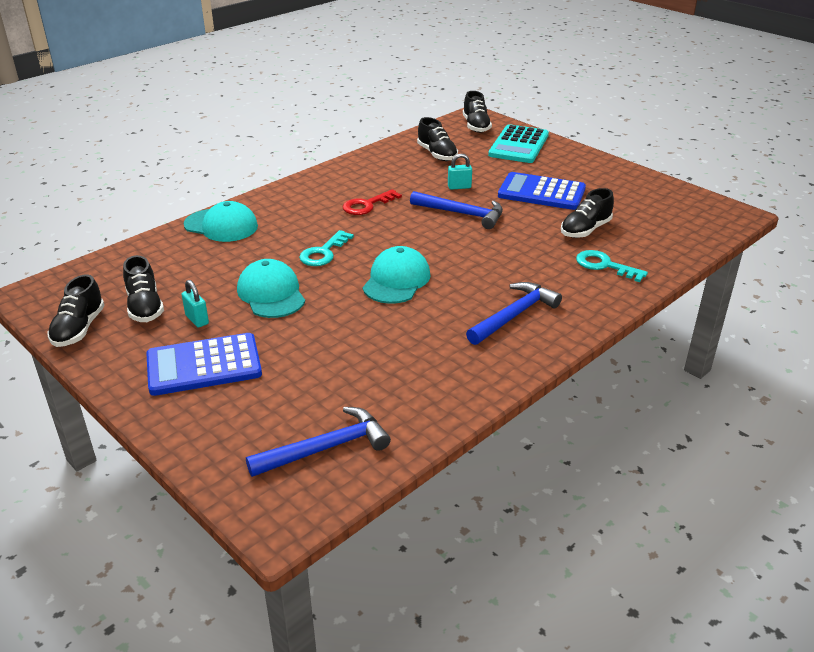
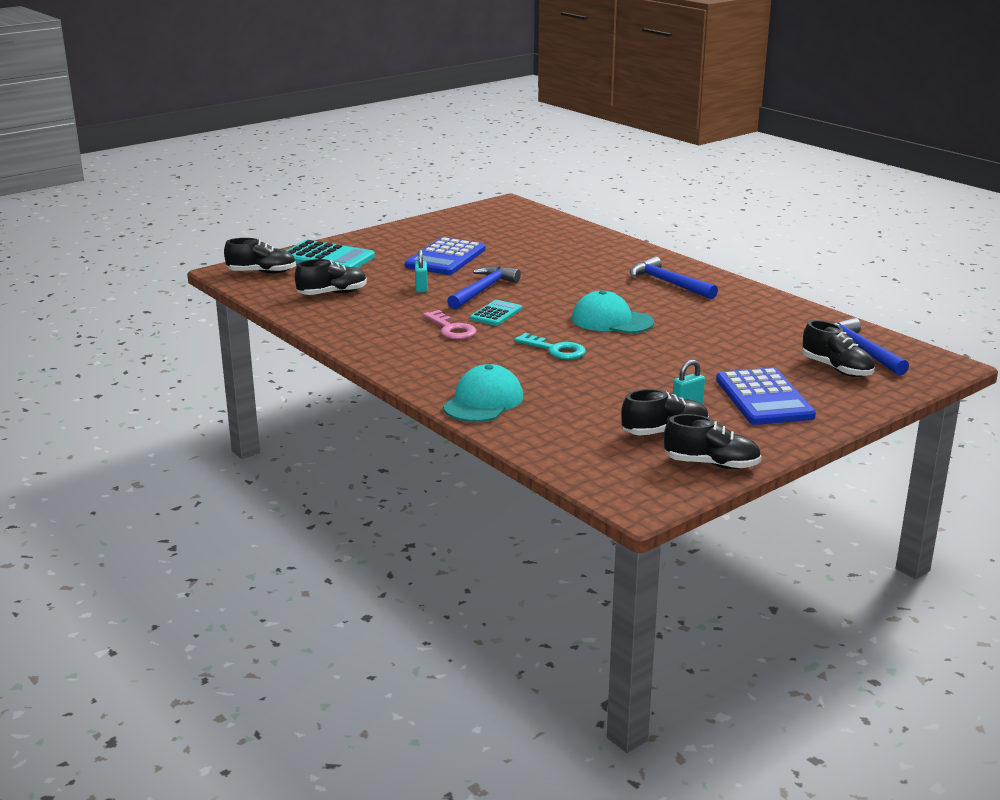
camera: 85 degrees left, 10 degrees down
turquoise cap [237,259,305,318] -> none
red key [343,189,402,215] -> pink key [423,310,477,340]
black shoe [561,188,614,238] -> black shoe moved to [802,320,874,377]
turquoise key [576,250,648,282] -> none
none -> turquoise calculator [470,300,522,326]

